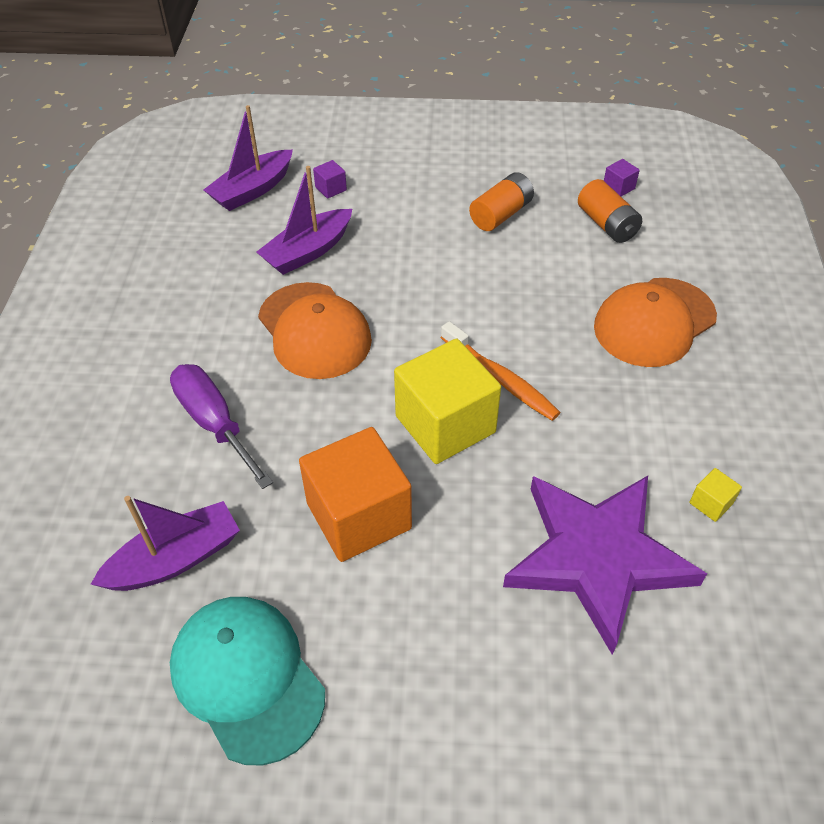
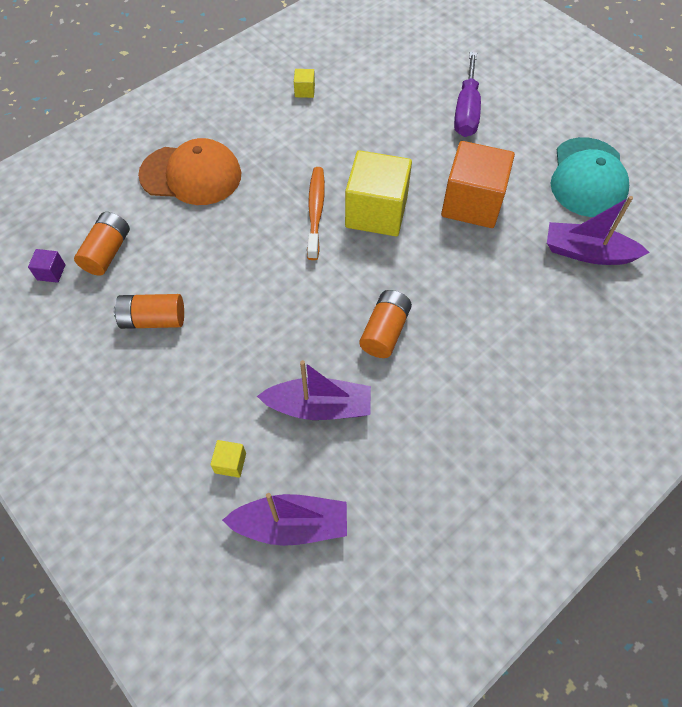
camera: 135 degrees left, 10 degrees up
purple screwdriver [170,364,273,489] -> purple screwdriver moved to [454,52,481,137]
orange cap [258,282,372,379] -> orange battery [359,290,412,358]
purple cube [313,160,347,199] -> yellow cube [210,440,246,478]
purple star [503,476,707,655] -> none

